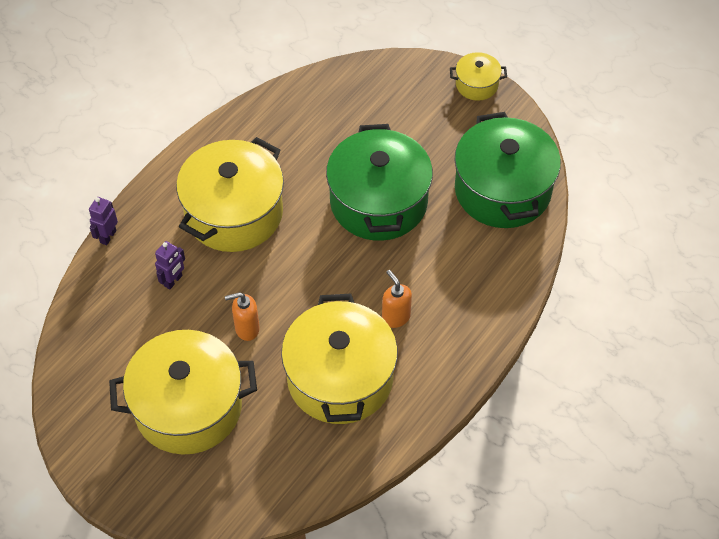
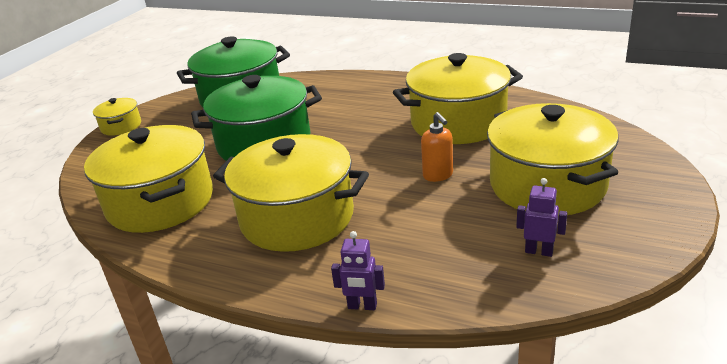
camera: 100 degrees left, 25 degrees down
purple robot [155,241,185,290] -> purple robot moved to [516,178,567,257]
orange soap dispenser [382,270,412,328] -> none
none -> yellow pot [84,125,213,233]

